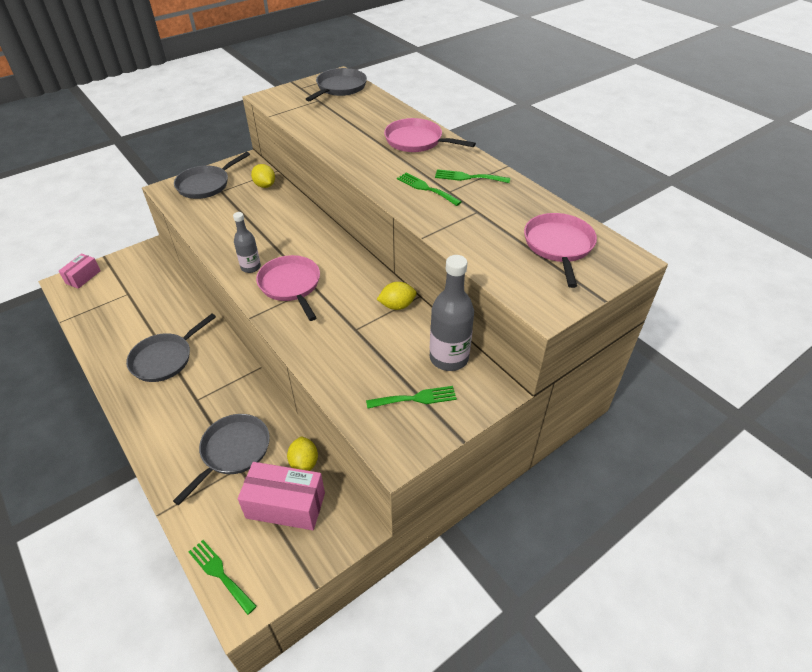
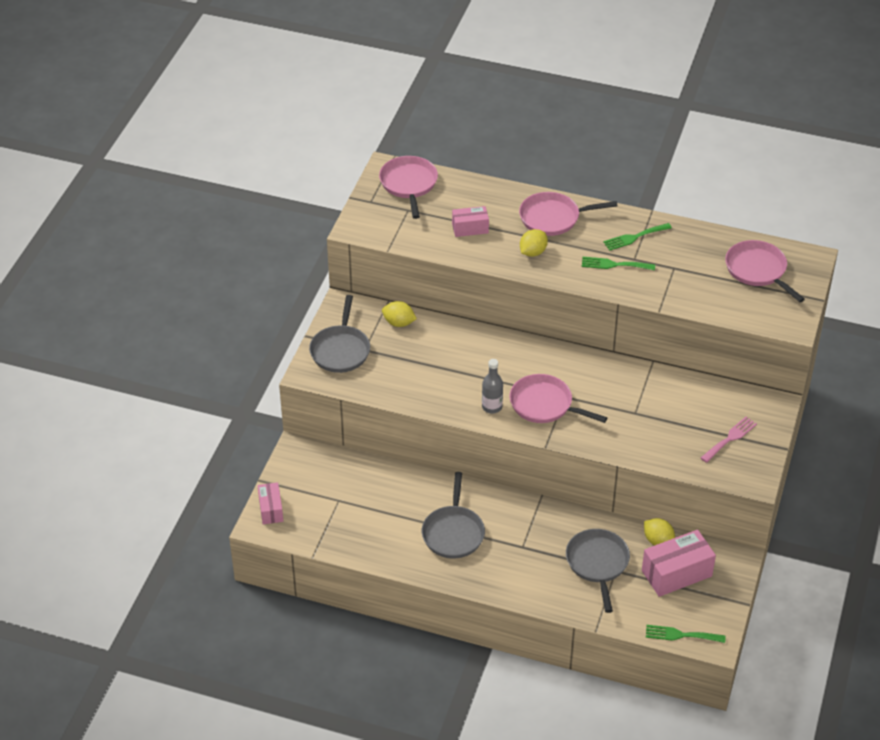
camera: 35 degrees left, 0 degrees up
grey pan [306,68,367,101] -> pink pan [379,156,438,219]
green fork [366,386,457,409] -> pink fork [701,417,757,463]
yellow lemon [377,282,417,310] -> yellow lemon moved to [520,229,548,257]
grey bottle [430,255,474,371] -> none
none -> pink box [452,206,489,237]

